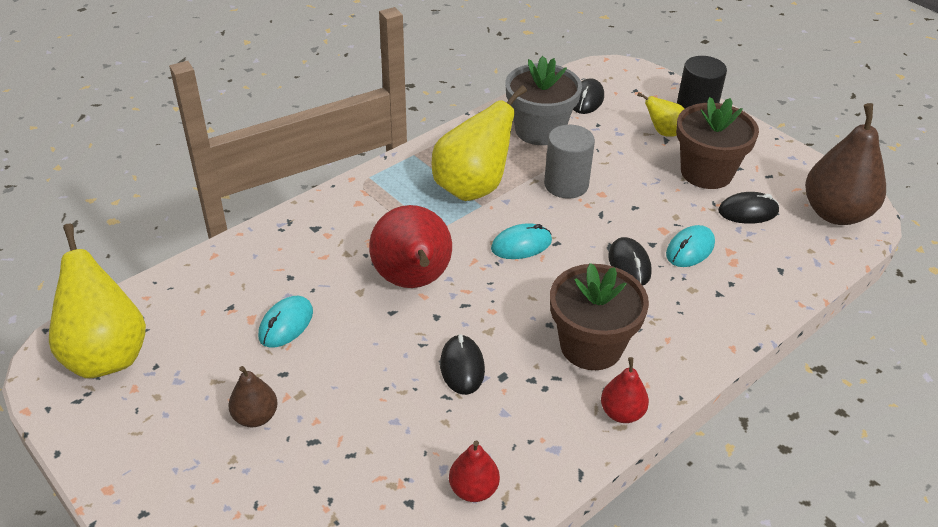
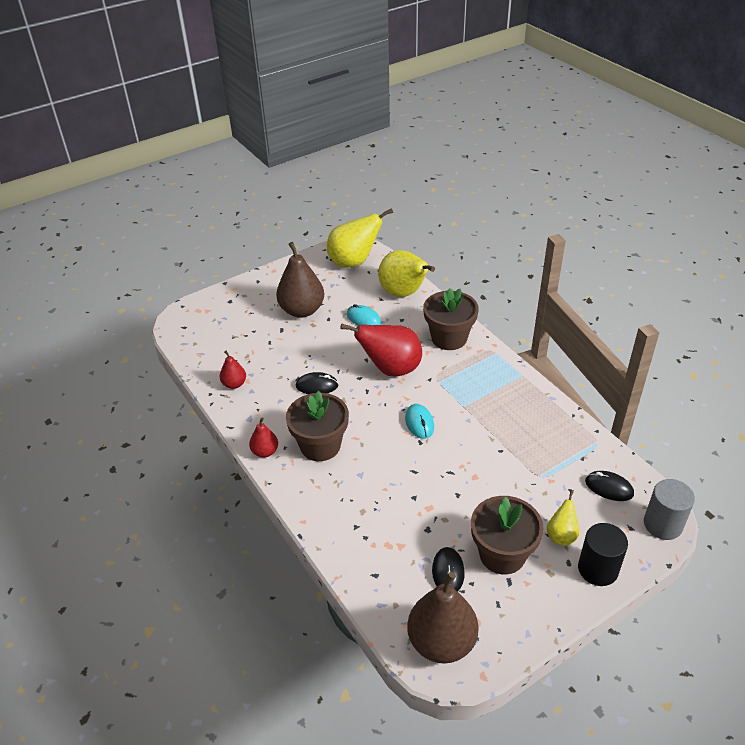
camera: 100 degrees right, 0 degrees up
brown pear [228,366,278,427] -> brown pear [276,242,324,318], size x1.98
yellow pear [431,85,527,201] -> yellow pear moved to [378,250,435,297]
grey flower pot [505,56,582,145] -> none
grey cylinder [544,125,595,199] -> grey cylinder moved to [644,479,695,540]
black mouse [608,237,652,286] -> none
turquoise mouse [666,225,715,267] -> none
none -> brown flower pot [423,288,479,350]

